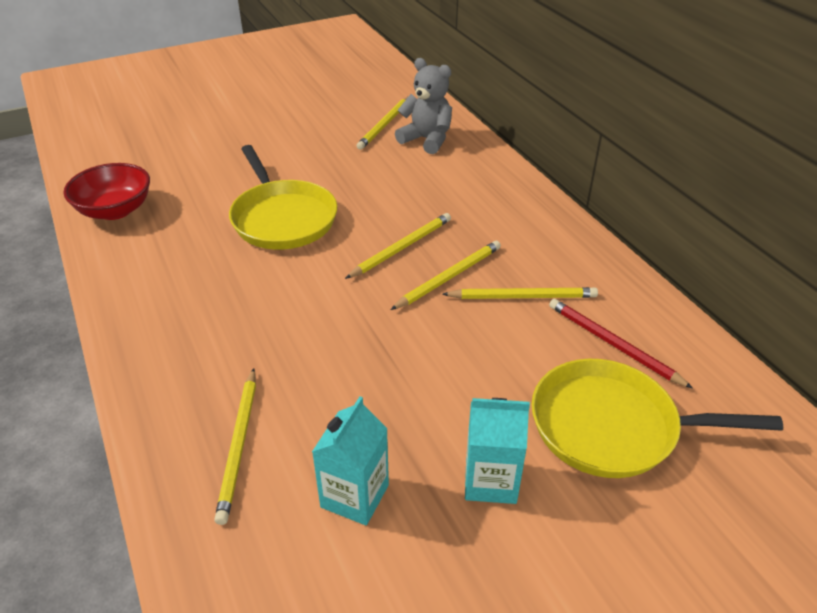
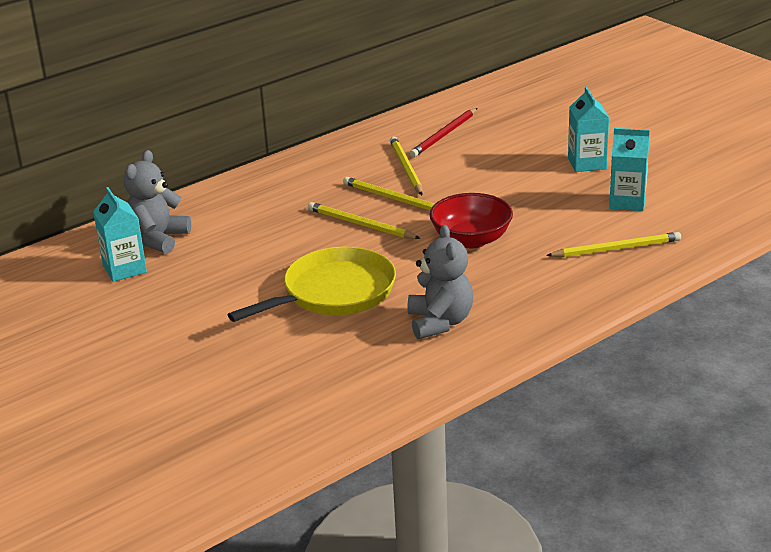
camera: 100 degrees left, 10 degrees down
red bowl [63,163,150,220] -> red bowl moved to [429,193,513,248]
yellow pencil [357,97,408,150] -> turquoise carton [93,187,147,282]
yellow pan [531,359,783,478] -> none
none -> grey teddy bear [408,225,473,339]

